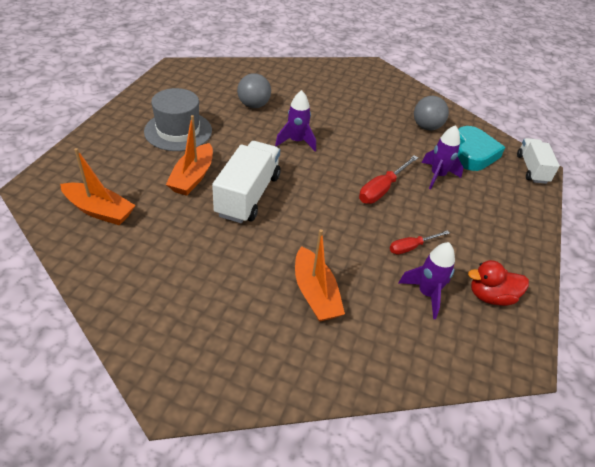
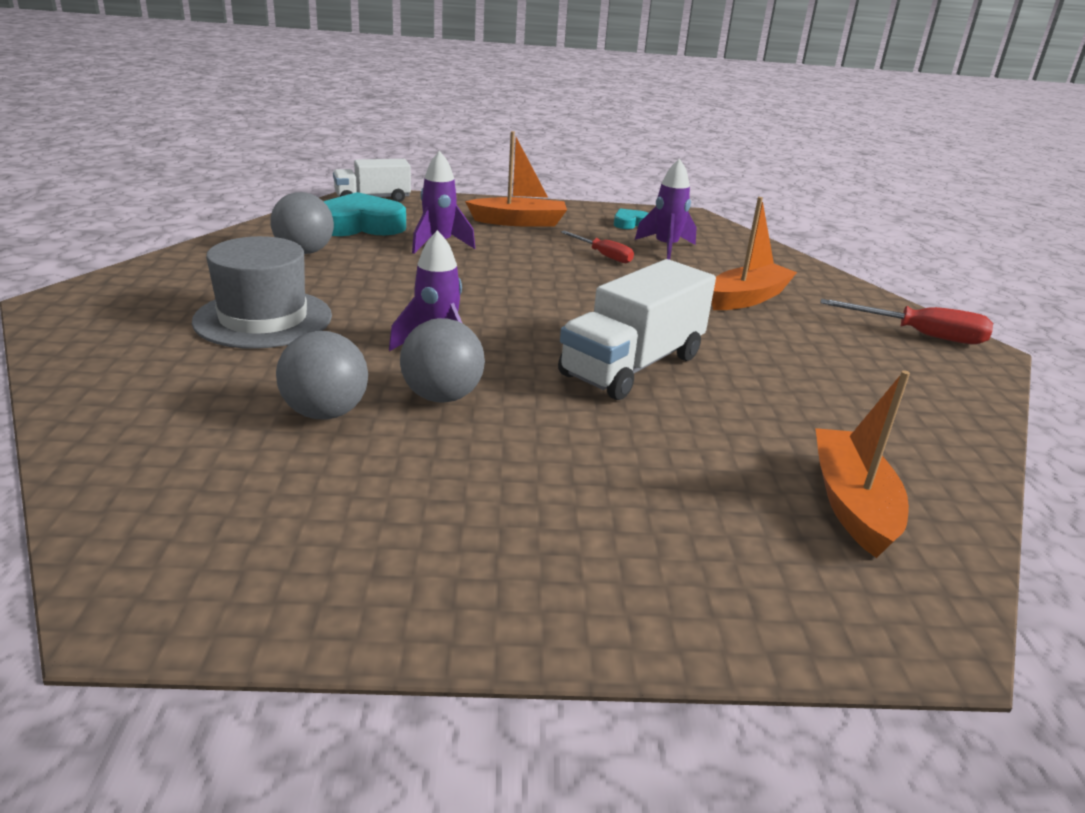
camera: 110 degrees left, 15 degrees down
grey hat [144,88,212,151] -> grey hat moved to [192,236,332,349]
orange boat [166,115,213,196] -> orange boat moved to [465,131,567,227]
white truck [212,141,280,223] -> white truck turned 45 degrees counterclockwise [558,259,716,400]
red screwdriver [359,155,419,204] -> red screwdriver moved to [821,299,993,344]
red duck [468,260,529,306] -> turquoise heart [614,209,648,229]
none -> grey ball [400,318,485,403]

